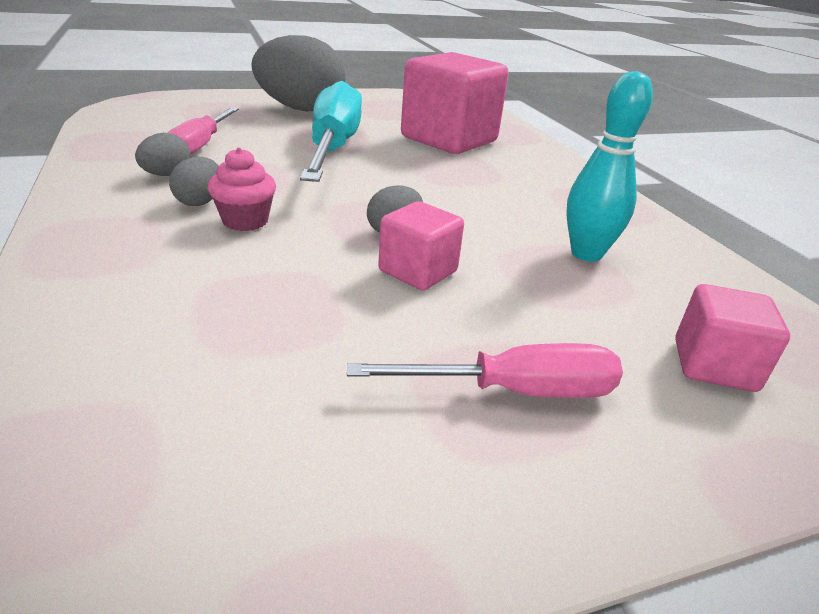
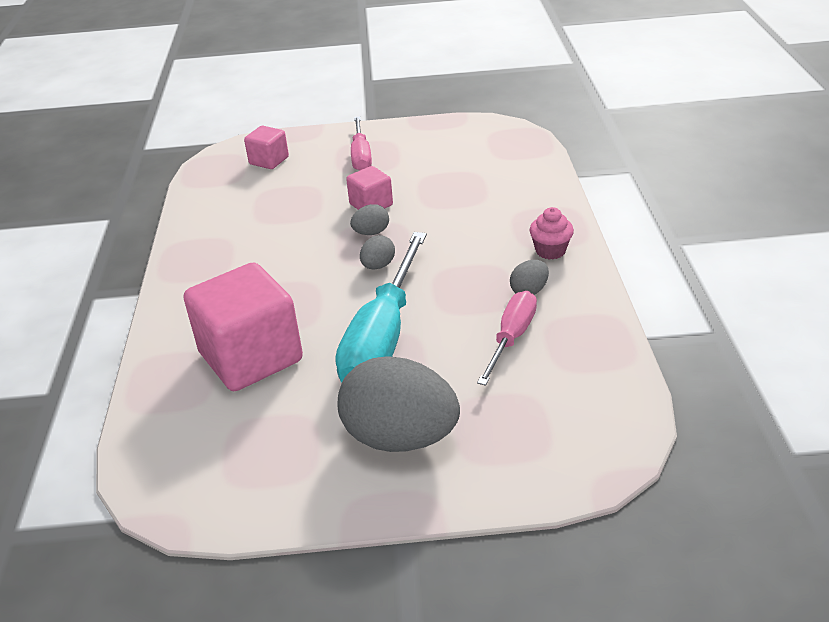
camera: 160 degrees left, 5 degrees up
grey egg [169,157,218,206] -> grey egg moved to [360,235,395,270]
pink cupcake [208,147,276,231] -> pink cupcake moved to [530,207,574,259]
pink screwdriver [347,343,623,398] -> pink screwdriver turned 105 degrees counterclockwise [351,116,372,170]
turquoise bowling pin [566,71,653,262] -> none

